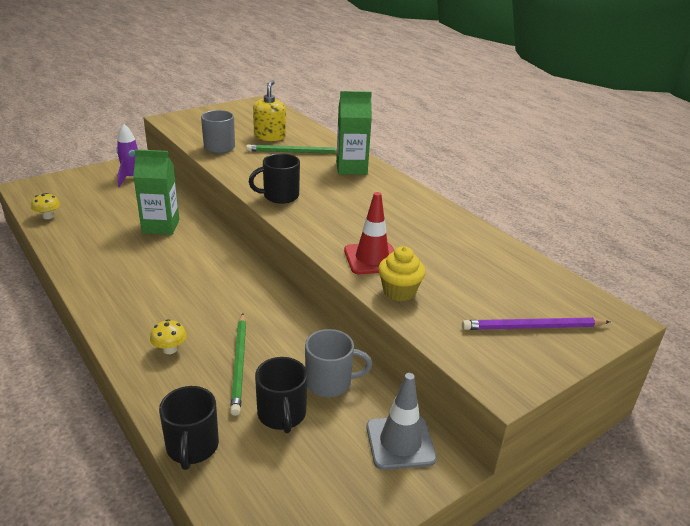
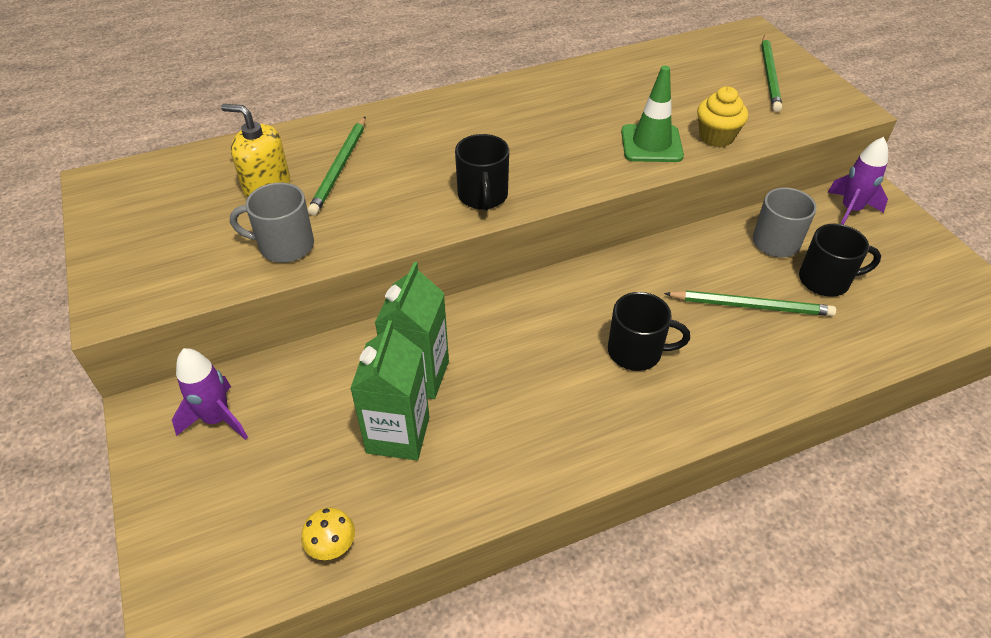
camera: 75 degrees left, 15 degrees up
yellow mushroom [150,319,187,354] -> none
black mug [159,386,219,470] -> black mug moved to [608,292,690,371]
green carton [336,91,372,175] -> green carton moved to [350,320,430,460]
red traffic cone [344,192,394,274] -> green traffic cone [621,66,684,162]
grey traffic cone [367,373,437,470] -> purple rocket [828,137,888,225]
purple pencil [462,317,610,330] -> green pencil [761,35,782,112]

